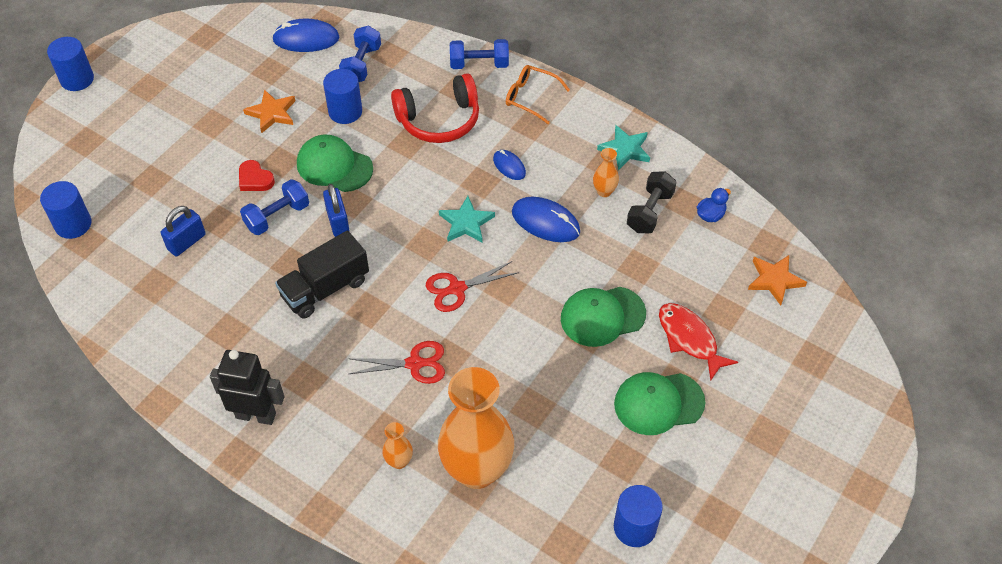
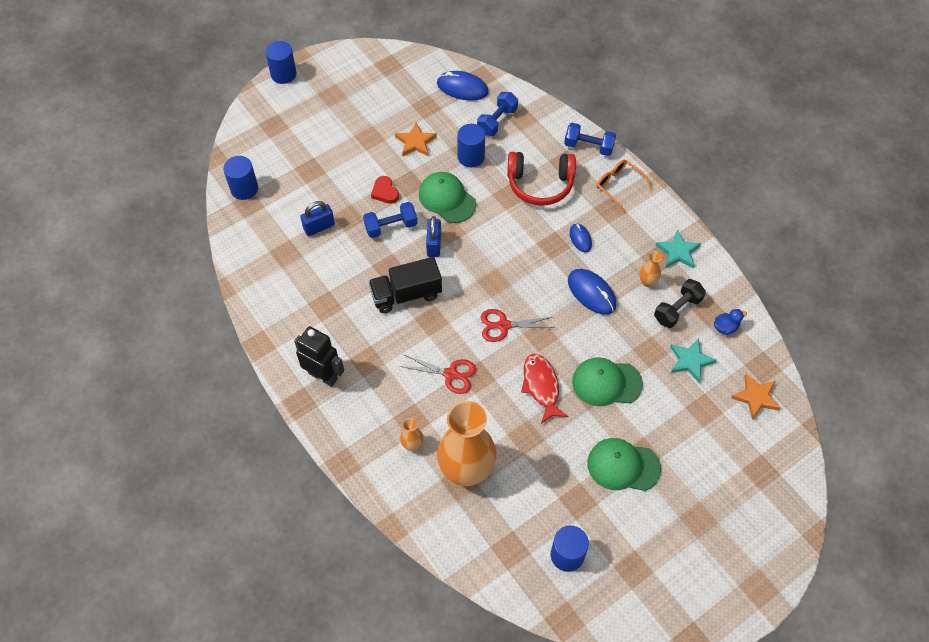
camera: 20 degrees right, 5 degrees up
turquoise star [439,196,495,243] -> turquoise star moved to [670,338,717,382]
red fish [659,303,738,381] -> red fish moved to [521,354,569,424]

